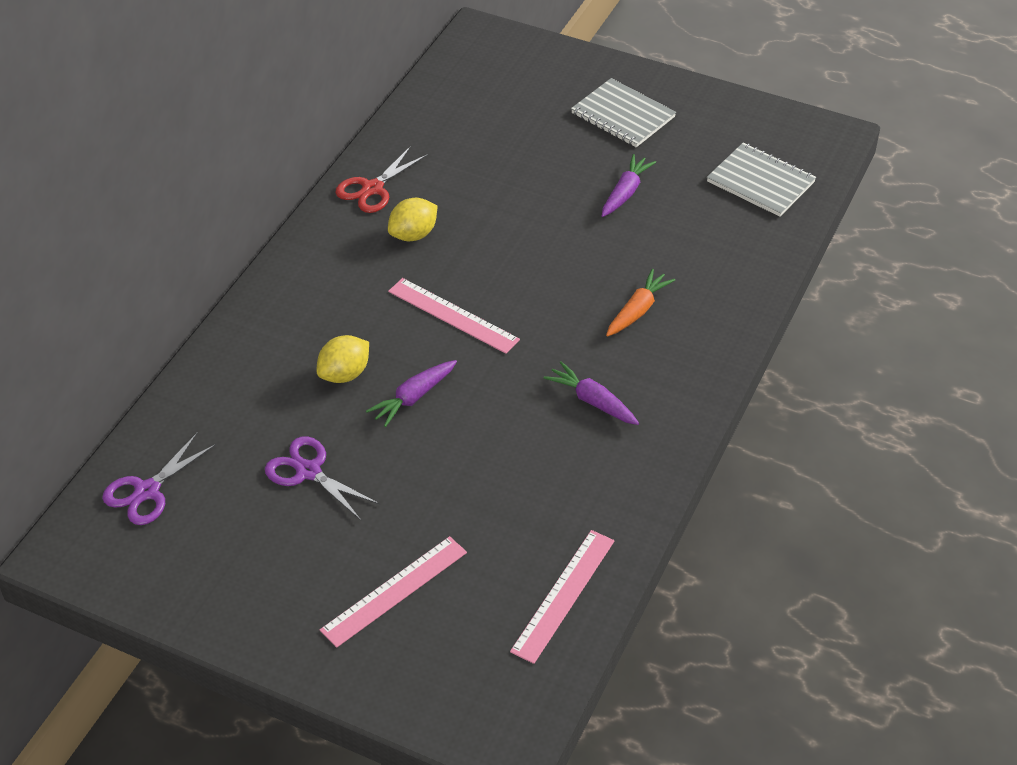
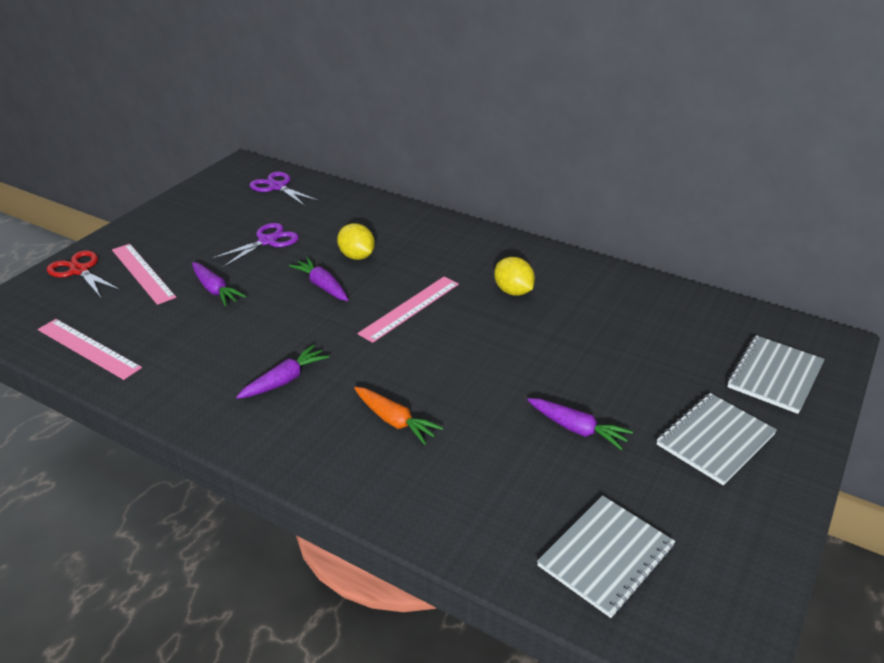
camera: 95 degrees right, 10 degrees down
red scissors [336,146,428,213] -> red scissors moved to [47,250,121,298]
none -> purple carrot [192,262,246,306]
none -> grey notebook [727,335,825,414]

